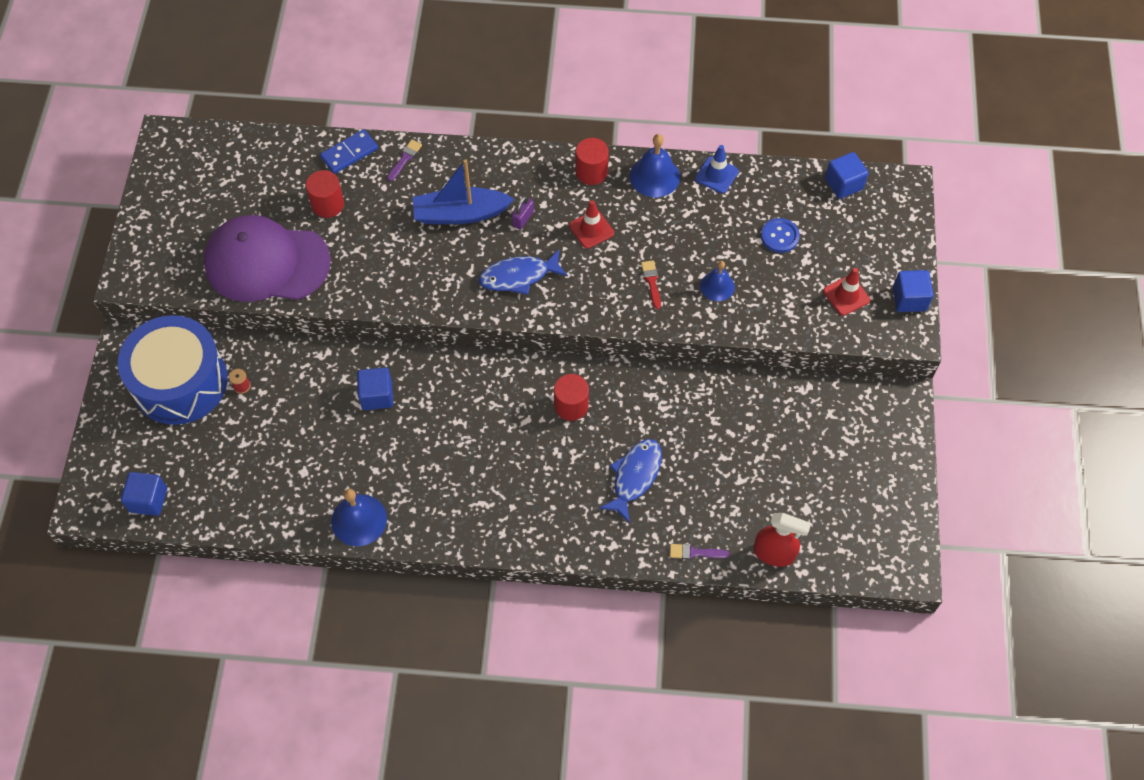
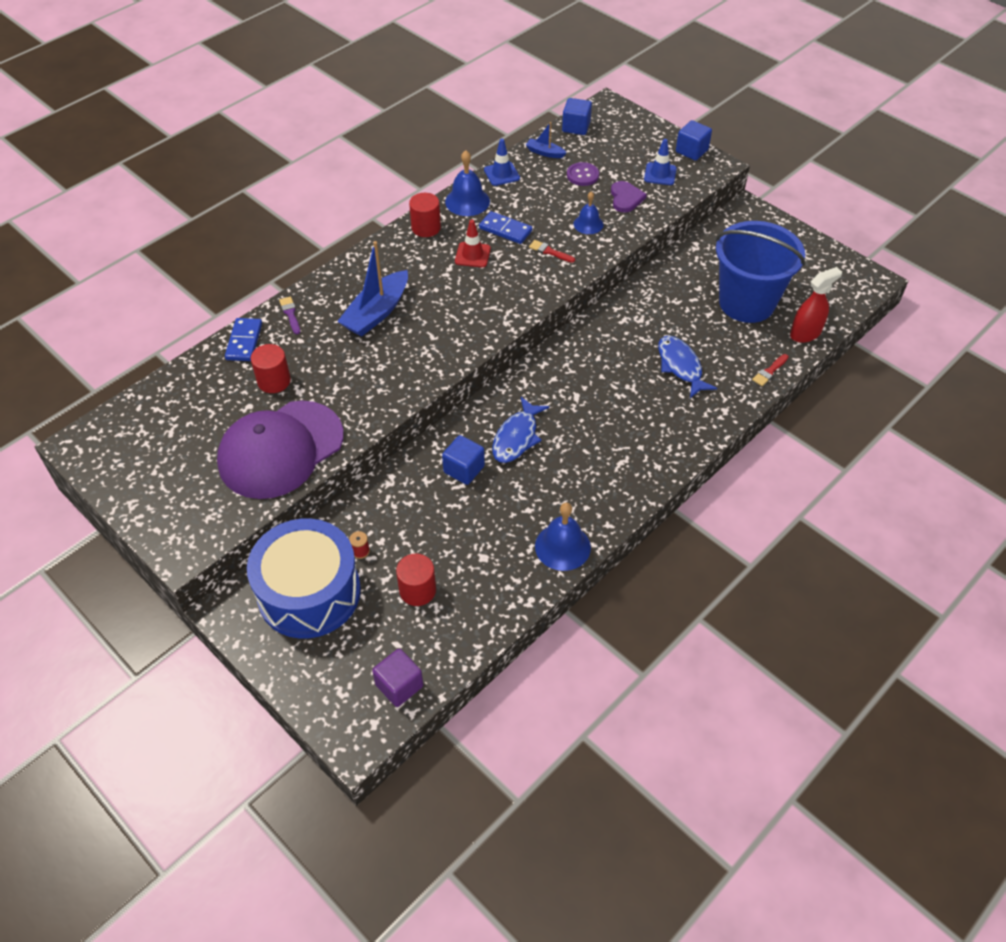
camera: 50 degrees left, 10 degrees down
blue cube [121,472,167,516] -> purple cube [372,649,423,707]
blue fish [479,250,568,295] -> blue fish moved to [492,397,549,463]
purple padlock [512,196,534,230] -> none
red cylinder [554,374,589,421] -> red cylinder moved to [396,554,436,606]
purple brush [670,544,729,559] -> red brush [752,354,789,386]
blue button [761,218,800,253] -> purple button [567,162,599,186]
red traffic cone [823,268,870,316] -> blue traffic cone [644,139,676,185]
none -> blue domino [479,211,532,244]
none -> blue boat [526,122,567,158]
none -> purple heart [611,181,647,213]
none -> blue bucket [716,221,805,323]

